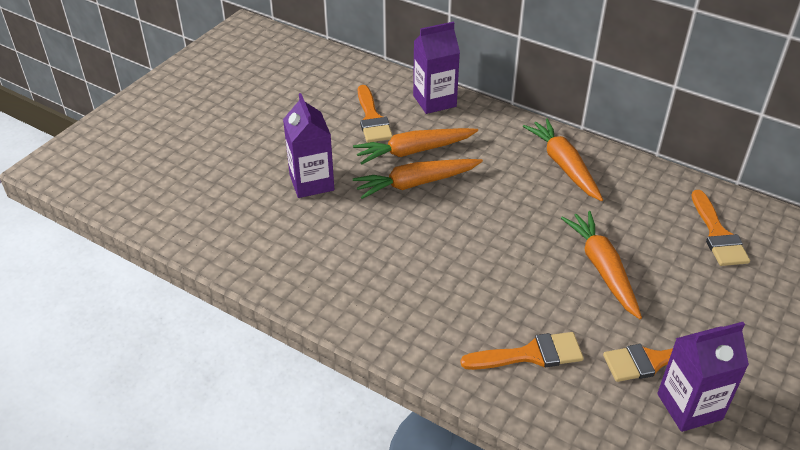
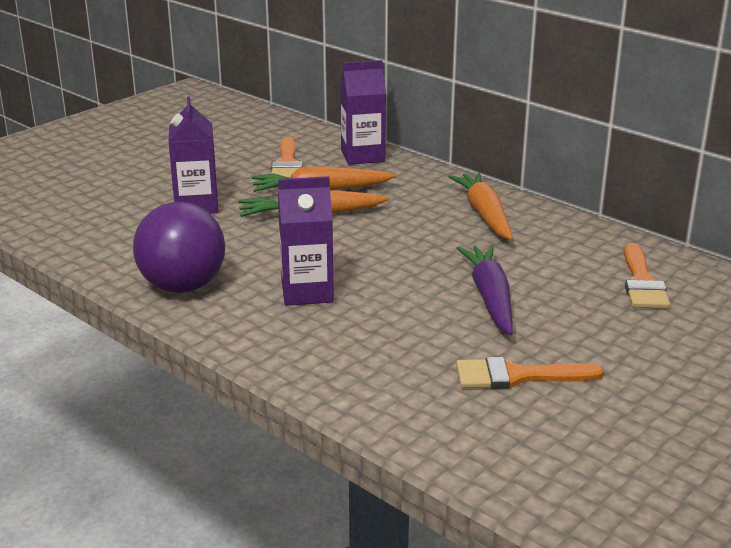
camera: 10 degrees right, 15 degrees down
orange brush [460,332,584,370] -> none
orange carrot [561,211,642,319] -> purple carrot [456,245,513,335]
purple carton [657,322,749,432] -> purple carton moved to [278,176,334,306]
none -> purple ball [133,202,225,293]

